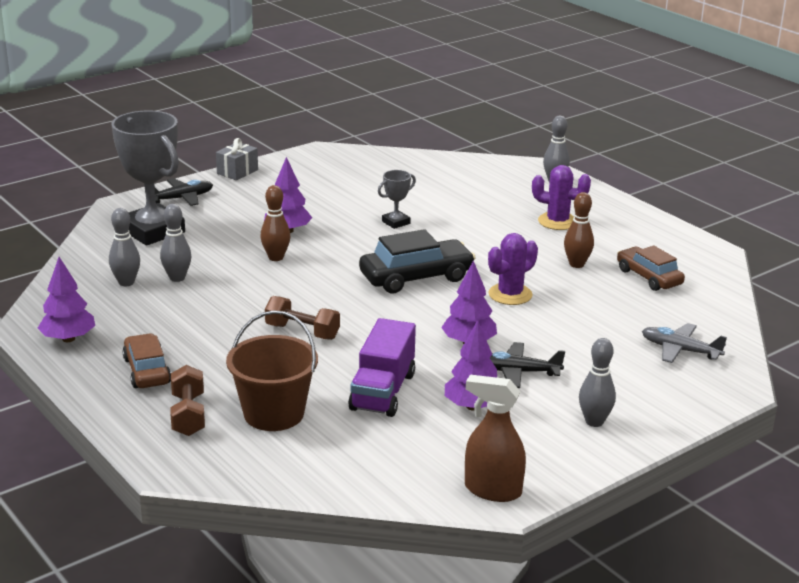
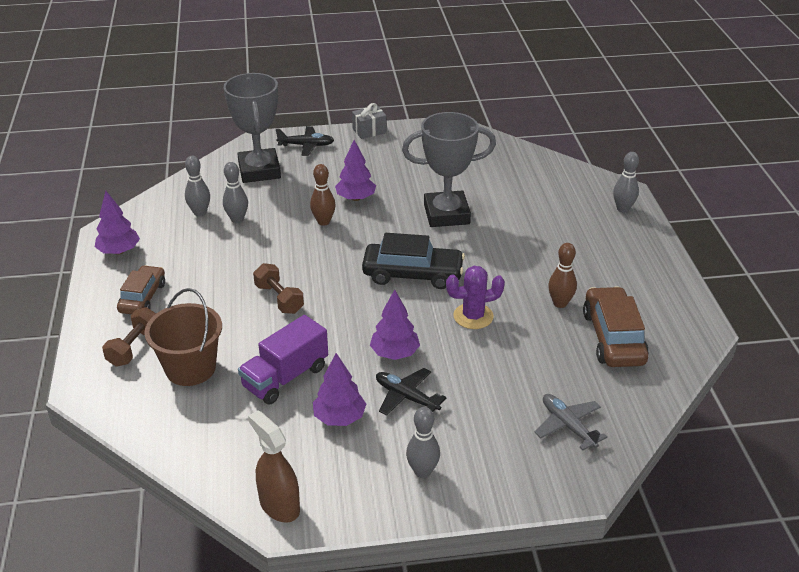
camera: 30 degrees right, 10 degrees up
grey trophy [378,170,416,229] -> grey trophy [402,112,496,227], size x2.21
purple cactus [532,165,591,230] -> none
brown car [617,245,685,291] -> brown car [583,286,649,367], size x1.50

